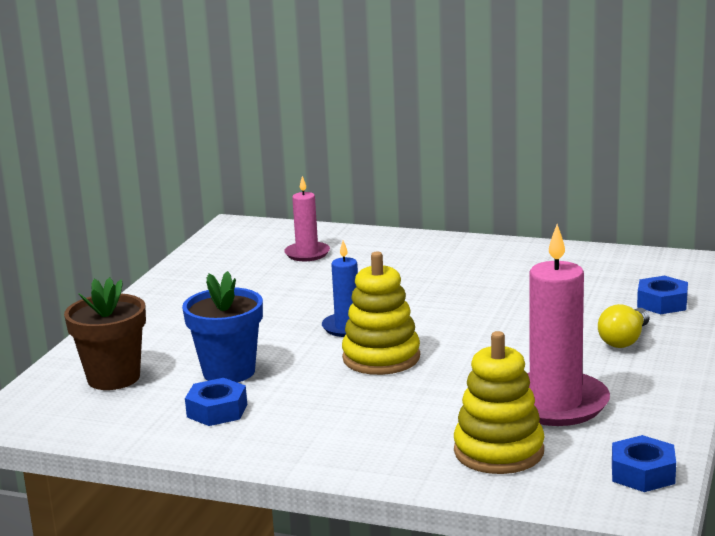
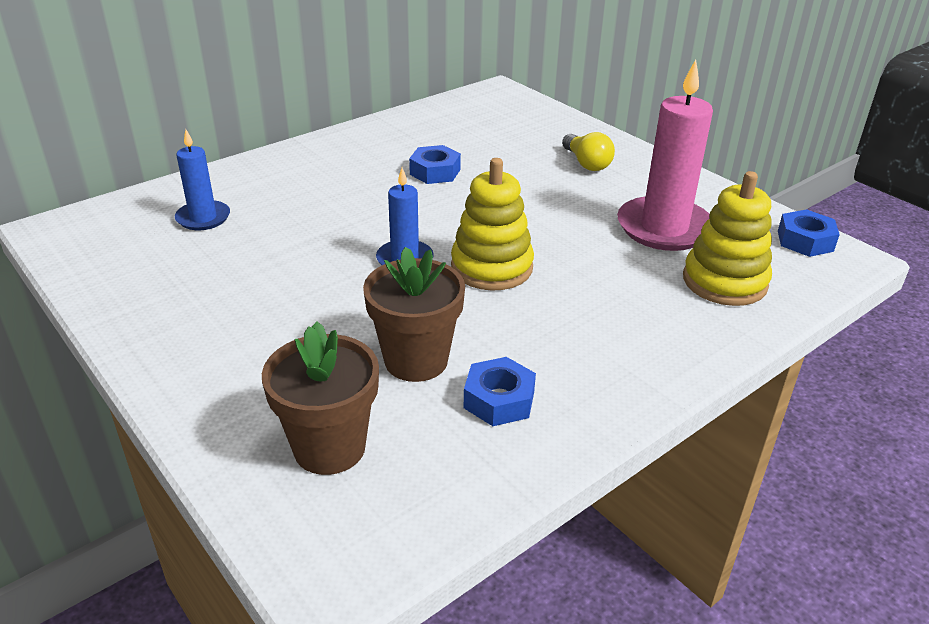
camera: 60 degrees left, 15 degrees up
blue flower pot [182,271,263,383] -> brown flower pot [363,247,465,382]
pink candle [284,176,330,261] -> blue candle [175,130,230,230]
blue nut [637,276,688,314] -> blue nut moved to [409,145,461,184]

